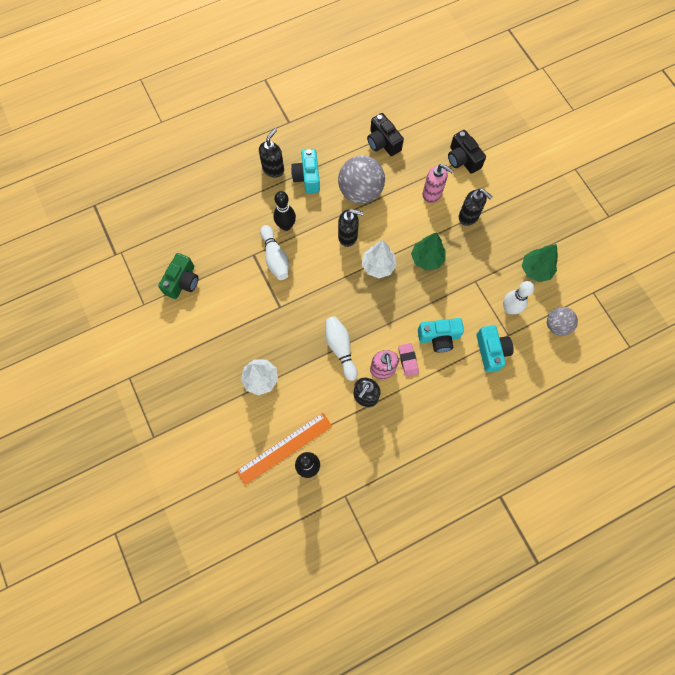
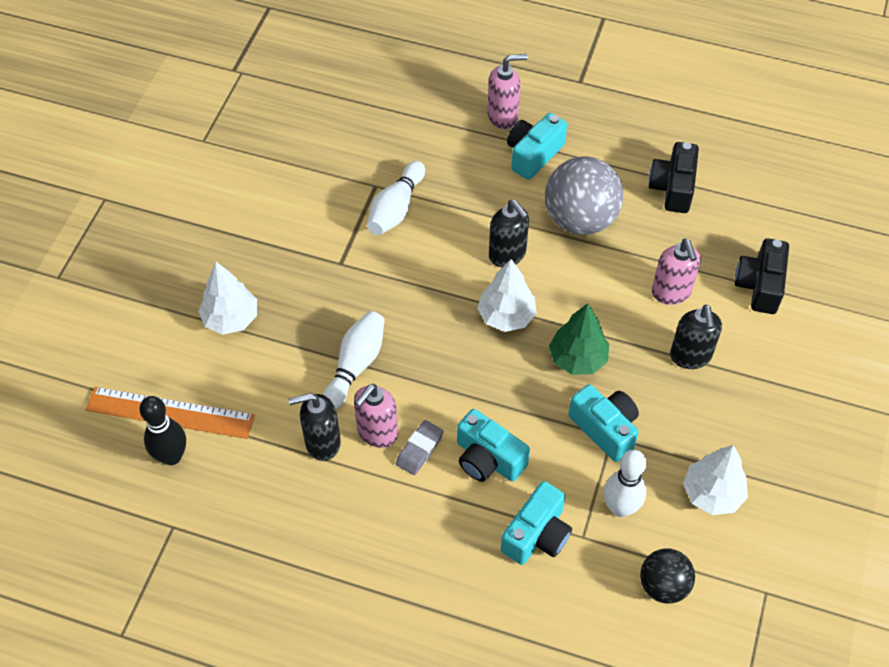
camera: 45 degrees right, 15 degrees down
green camera [158,253,199,299] -> none
black soap dispenser [259,128,284,178] -> pink soap dispenser [488,54,528,129]
black bowling pin [273,191,296,231] -> none
pink eraser [398,343,419,377] -> grey eraser [396,420,444,475]
green tree [522,244,558,282] -> white tree [683,445,748,515]
grey ball [547,307,578,336] -> black ball [640,548,695,604]
none -> turquoise camera [568,384,639,462]

